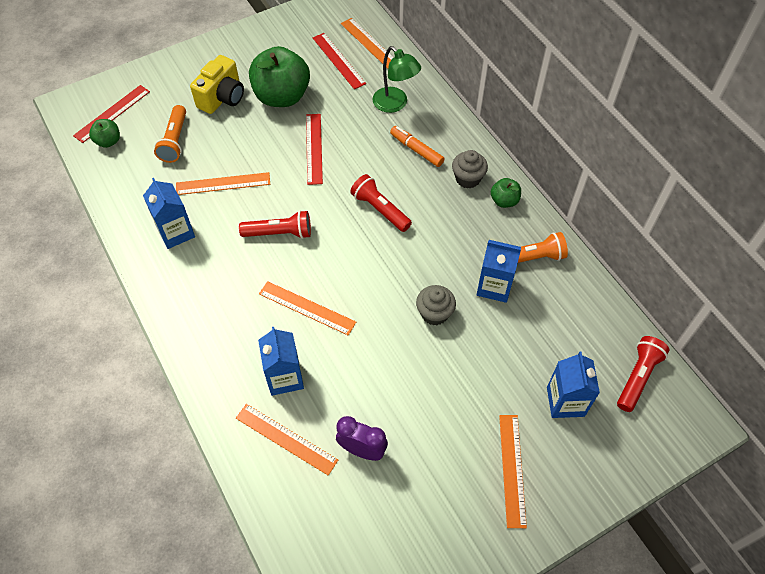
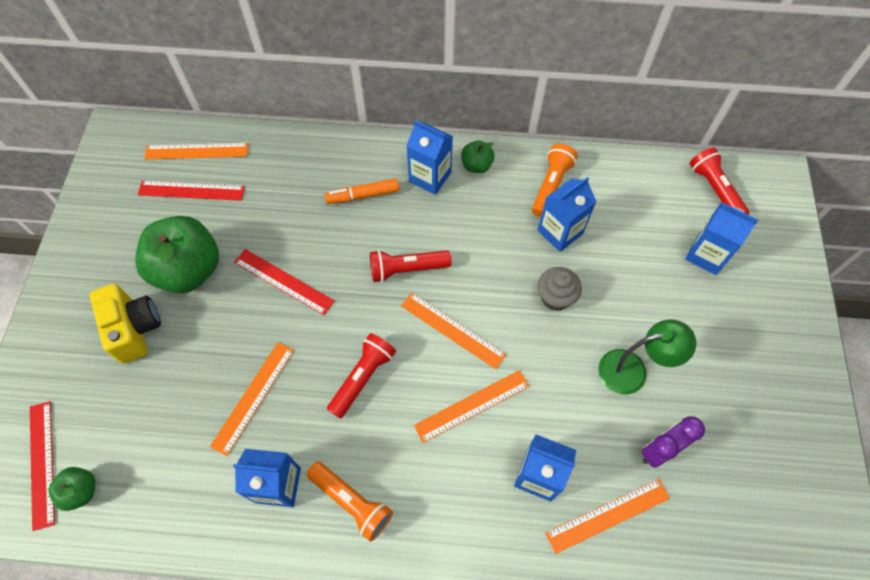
camera: 55 degrees left, 5 degrees up
orange flashlight [154,105,186,163] -> orange flashlight moved to [307,462,393,542]
green lamp [373,46,421,113] -> green lamp moved to [598,319,696,395]
grey cupcake [452,150,488,188] -> blue carton [406,120,453,195]
orange ruler [499,415,527,528] -> orange ruler moved to [401,292,507,369]

